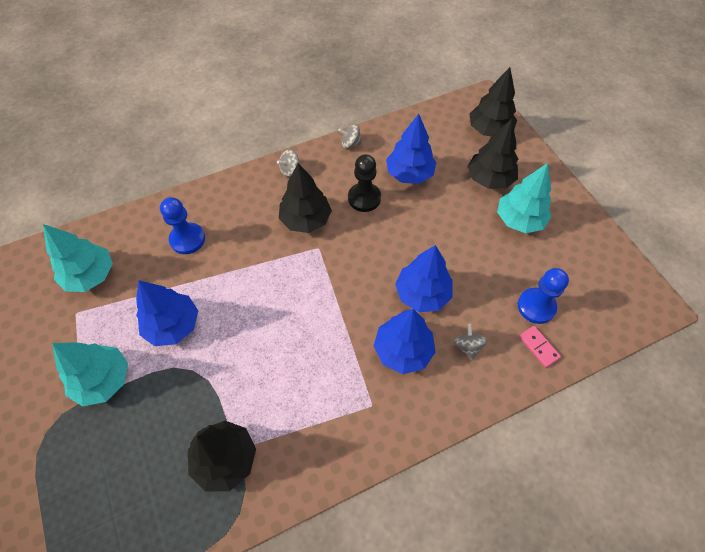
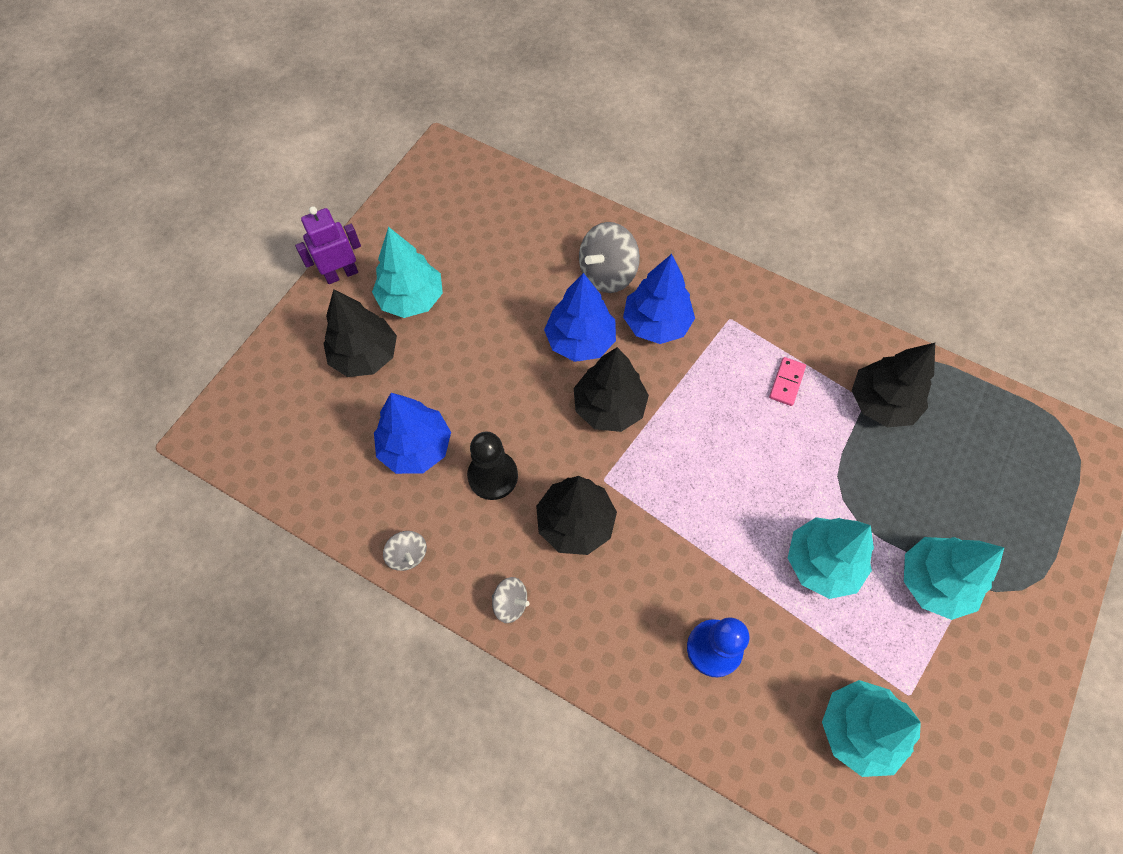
camera: 125 degrees left, 5 degrees up
blue tree [136,281,198,346] -> turquoise tree [788,517,874,599]
grey spinning top [454,324,487,360] -> grey spinning top [579,222,640,293], size x1.83
black tree [469,67,517,136] -> black tree moved to [574,347,649,432]
blue pawn [518,268,569,324] -> none
pink domino [519,326,561,368] -> pink domino moved to [769,357,806,406]
none -> purple robot [295,206,361,284]

